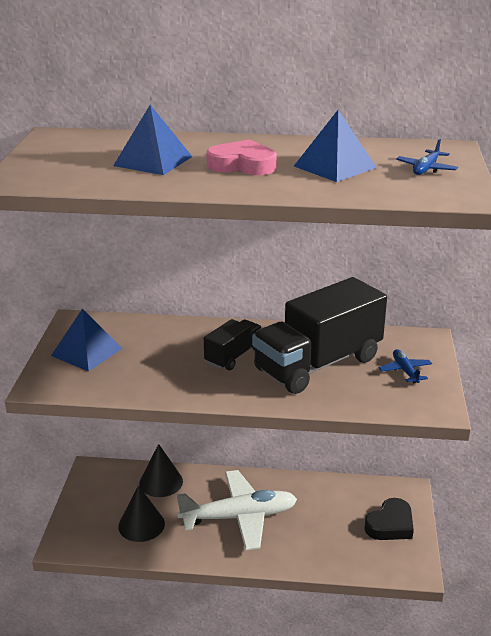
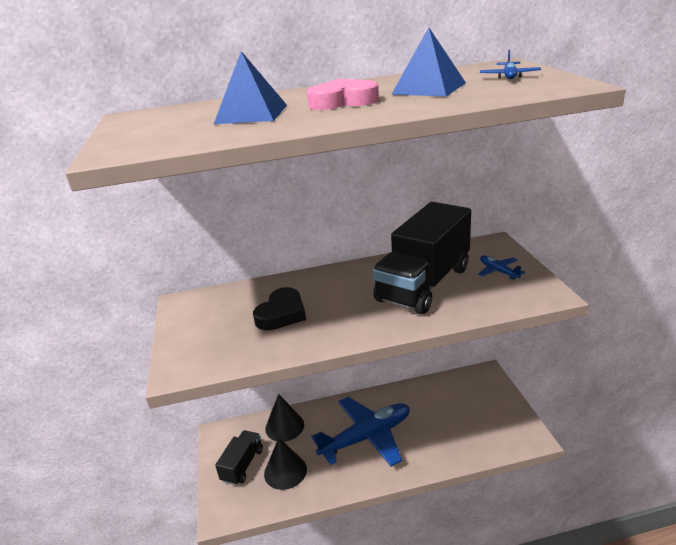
camera: 15 degrees left, 0 degrees up
blue pyramid [51,309,123,371] -> none
white plane [177,470,297,550] -> blue plane [311,397,410,466]
black truck [204,319,262,370] -> black truck moved to [215,430,263,486]
black heart [364,498,414,540] -> black heart moved to [253,287,306,330]

